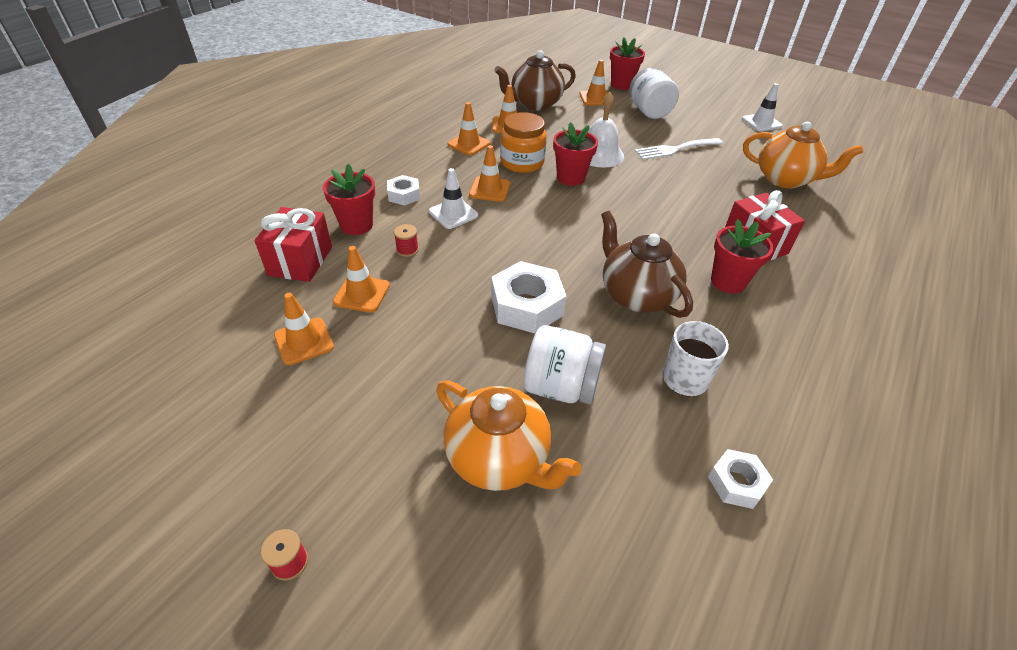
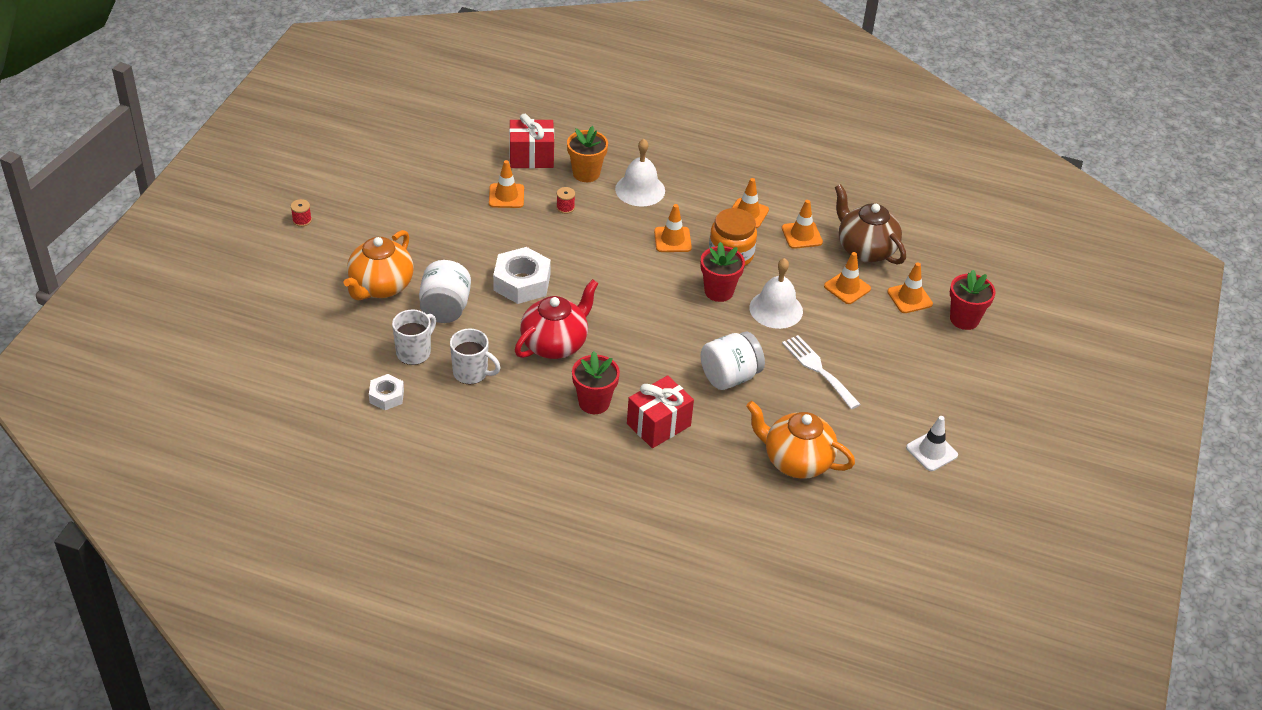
camera: 75 degrees right, 0 degrees up
orange traffic cone [274,293,334,365] -> orange traffic cone moved to [824,252,871,304]
red flower pot [323,164,375,235] -> orange flower pot [567,126,608,182]
white nut [387,175,420,206] -> white bell [615,139,665,206]
white traffic cone [429,168,478,229] -> none
brown teapot [601,211,693,318] -> red teapot [515,279,599,359]
white jar [630,68,679,119] -> white jar moved to [701,331,765,390]
orange teapot [743,122,863,188] -> orange teapot turned 105 degrees clockwise [746,401,855,479]
none -> white mug [392,309,436,365]

